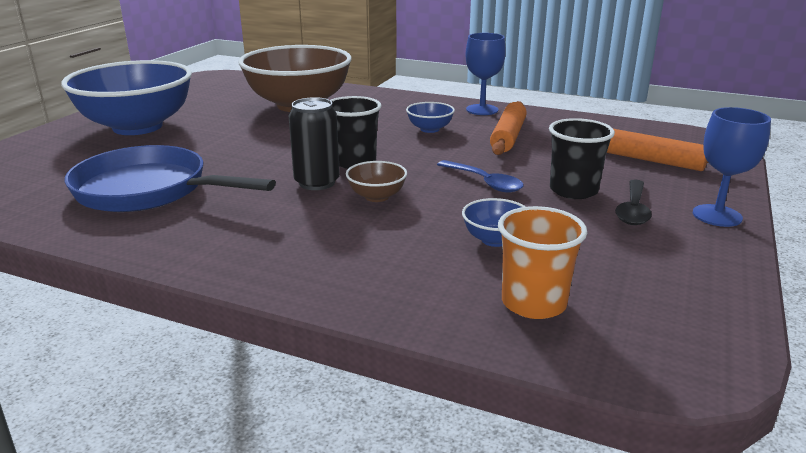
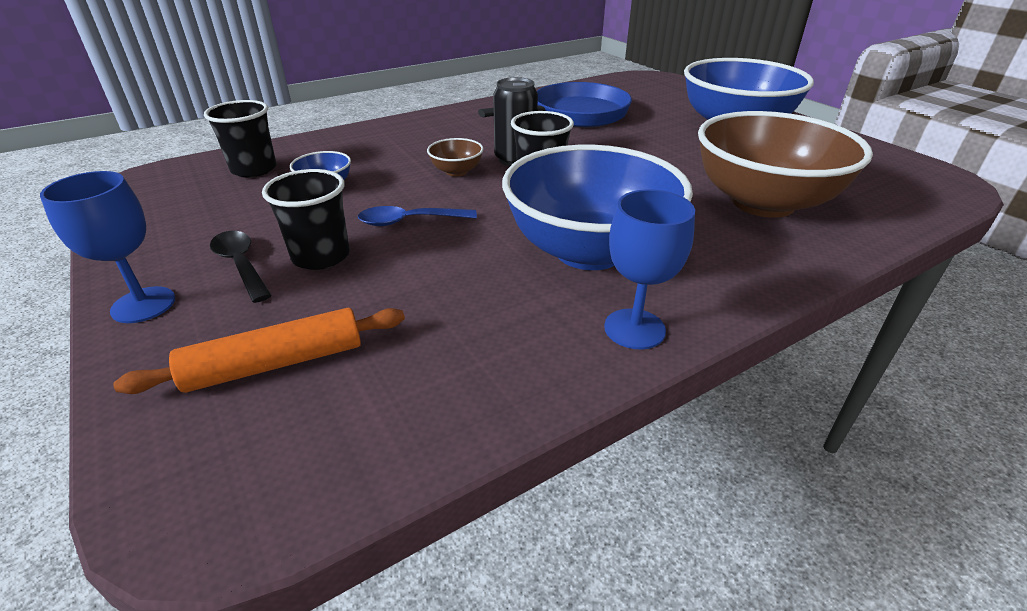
camera: 125 degrees right, 10 degrees up
blue bowl [406,102,455,133] -> blue bowl [502,145,693,270], size x2.49
orange rolling pin [490,101,527,155] -> none
orange cup [498,206,587,319] -> black cup [204,100,276,177]

